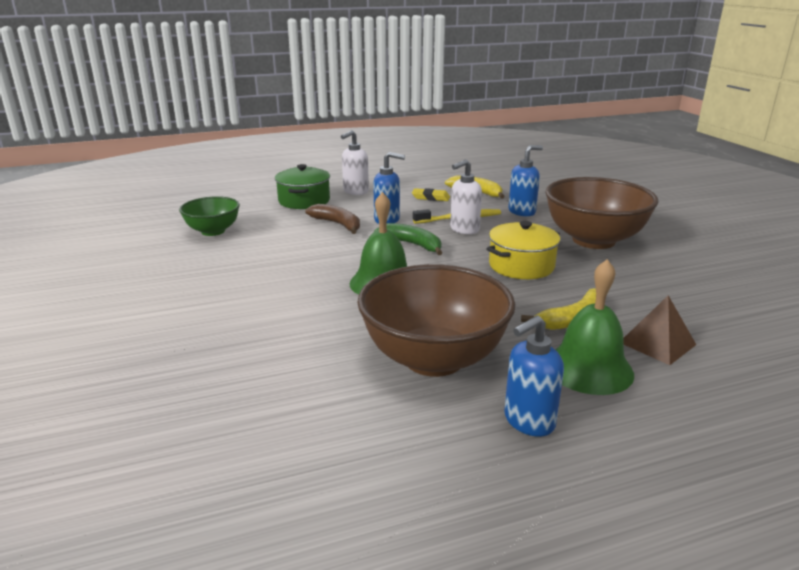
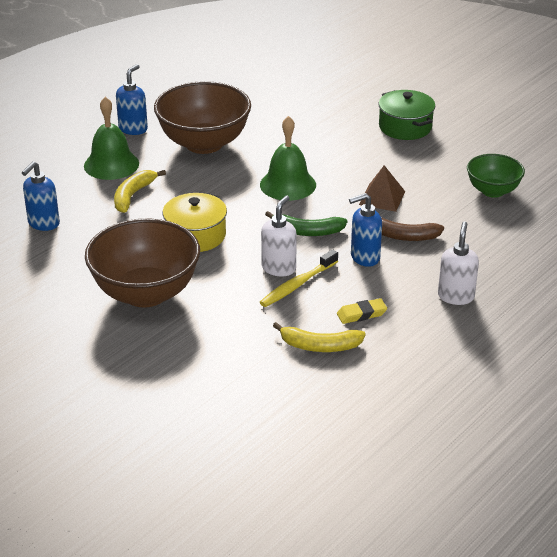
camera: 150 degrees right, 10 degrees up
green pot [275,164,330,209] -> green pot moved to [378,90,435,140]
blue soap dispenser [508,145,543,216] -> blue soap dispenser moved to [22,161,60,231]
brown pyramid [624,295,696,365] -> brown pyramid moved to [359,165,405,212]

